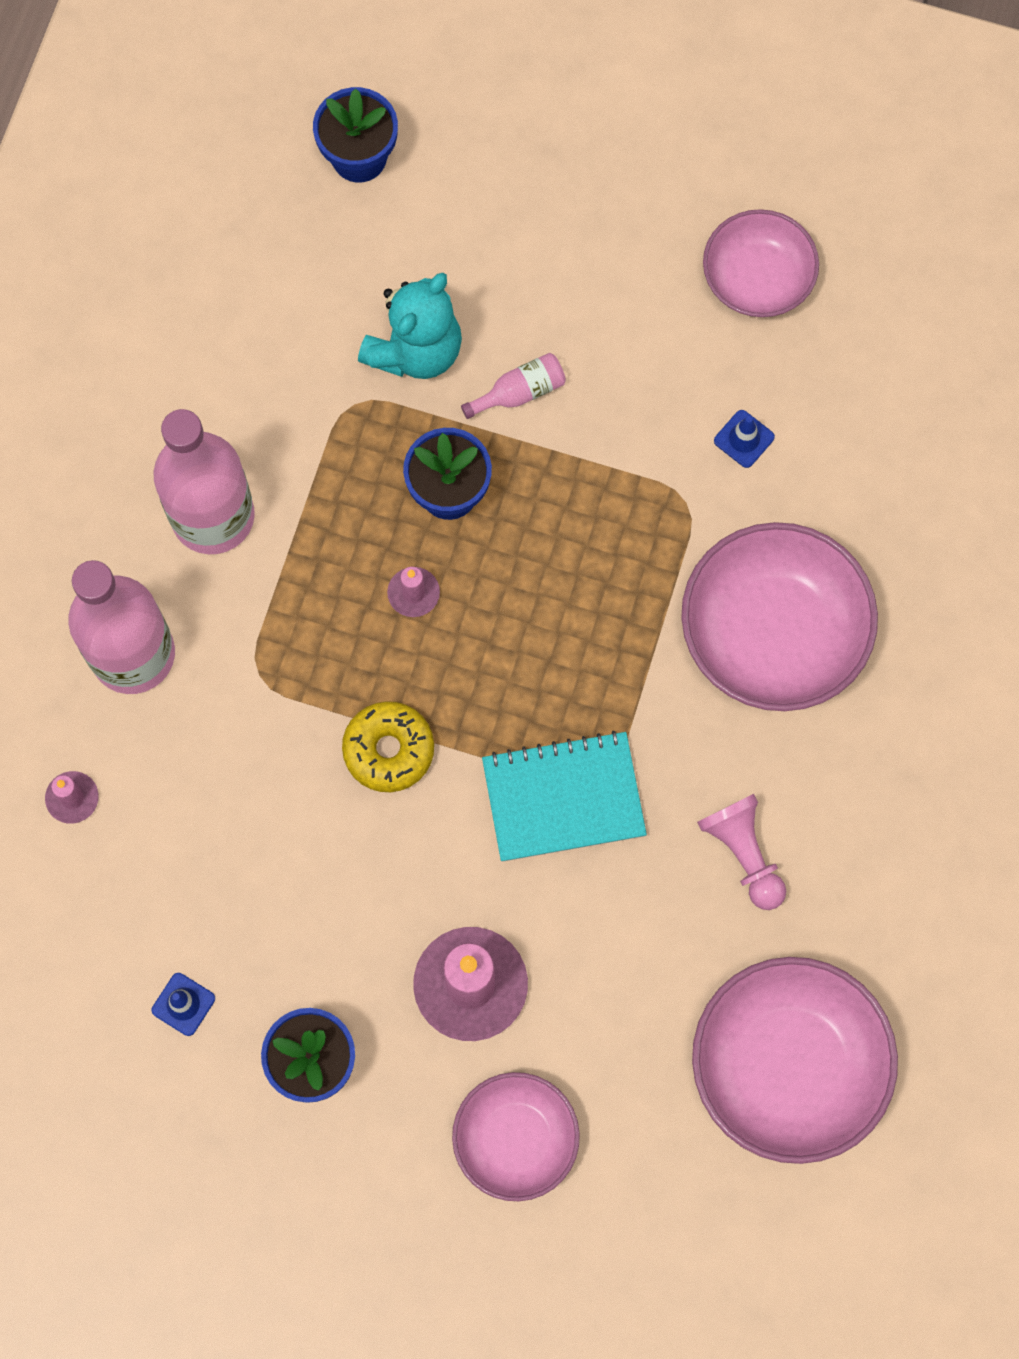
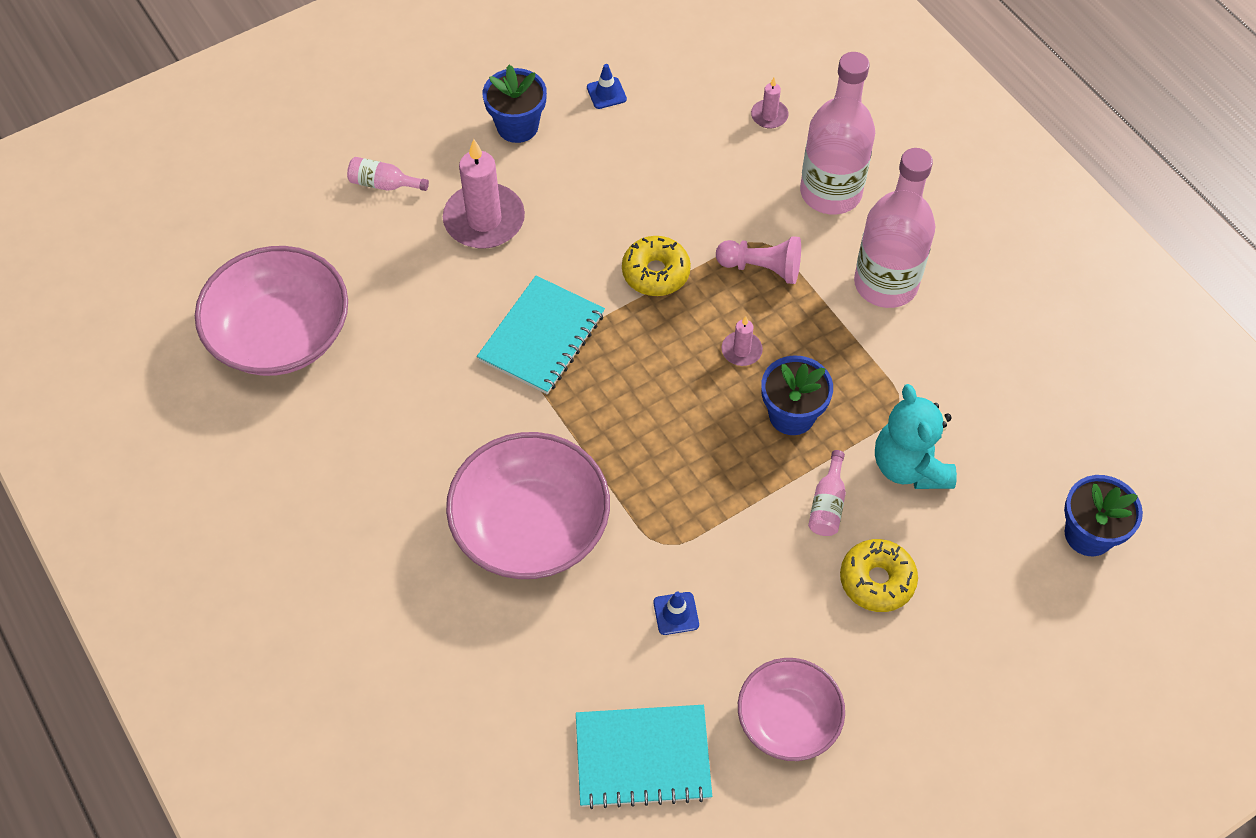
camera: 130 degrees right, 15 degrees down
pink bowl [452,1072,580,1201] -> pink bottle [347,157,429,191]
pink pawn [697,794,786,910] -> pink pawn moved to [716,236,801,284]
none -> turquoise notebook [576,705,712,809]
none -> yellow donut [840,539,918,612]

